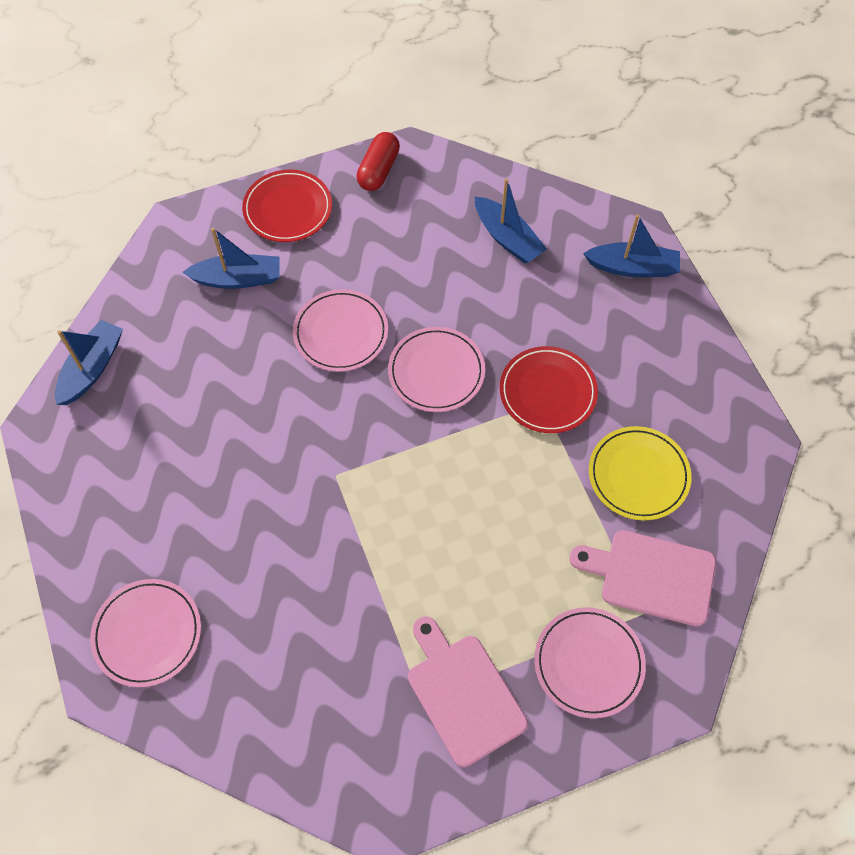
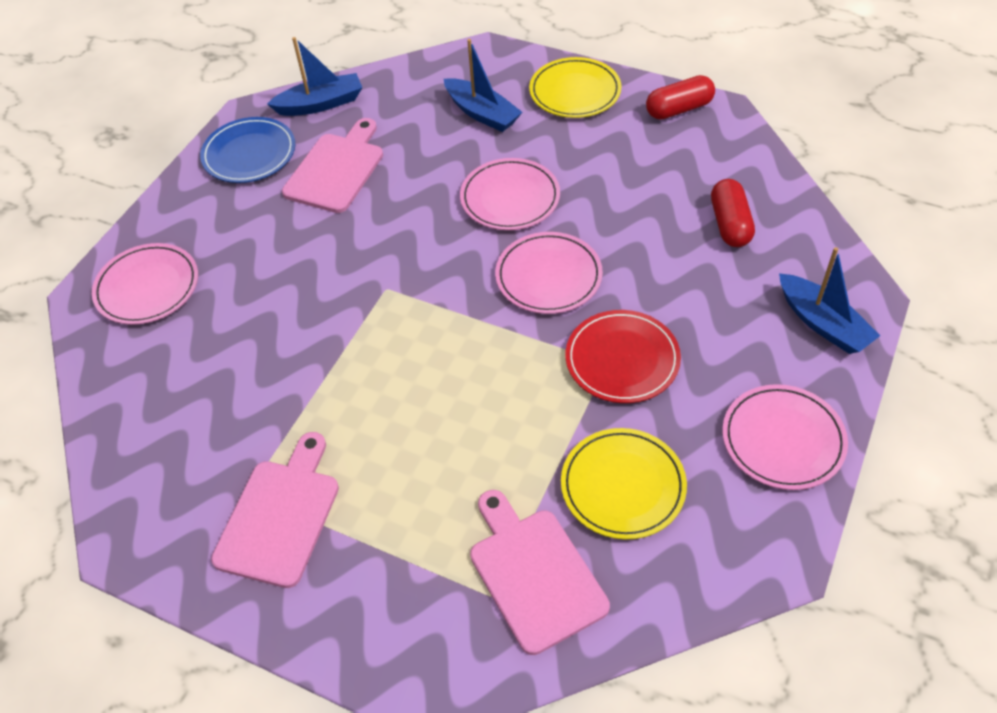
camera: 50 degrees right, 10 degrees down
red plate [242,169,332,242] -> yellow plate [529,57,621,118]
blue boat [475,178,547,264] -> red capsule [711,179,755,247]
pink plate [534,607,646,719] -> pink plate moved to [722,384,848,490]
none -> blue plate [200,117,295,183]
none -> pink cutting board [282,118,383,213]

